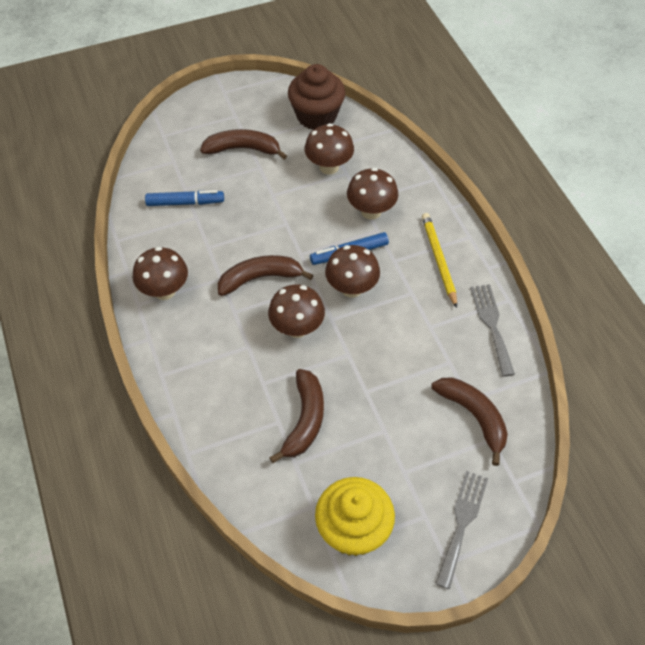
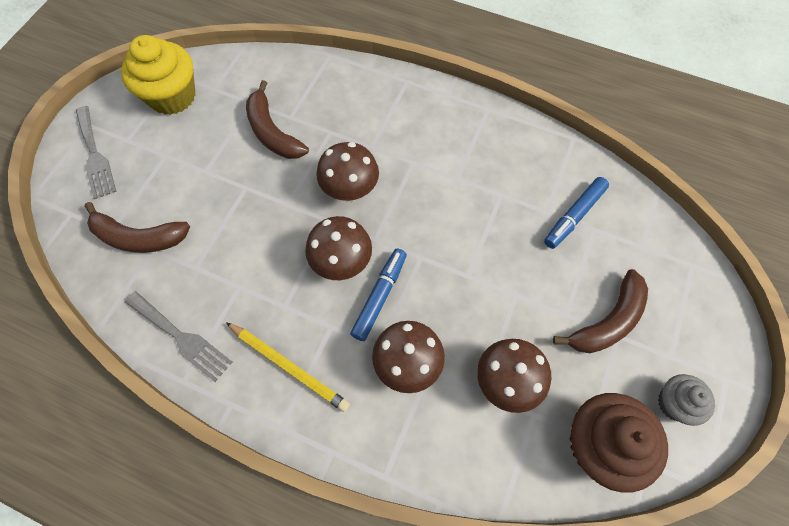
camera: 135 degrees right, 10 degrees up
brown mushroom [133,247,188,300] -> none
brown banana [218,255,313,296] -> none
none -> grey cupcake [658,374,715,426]

